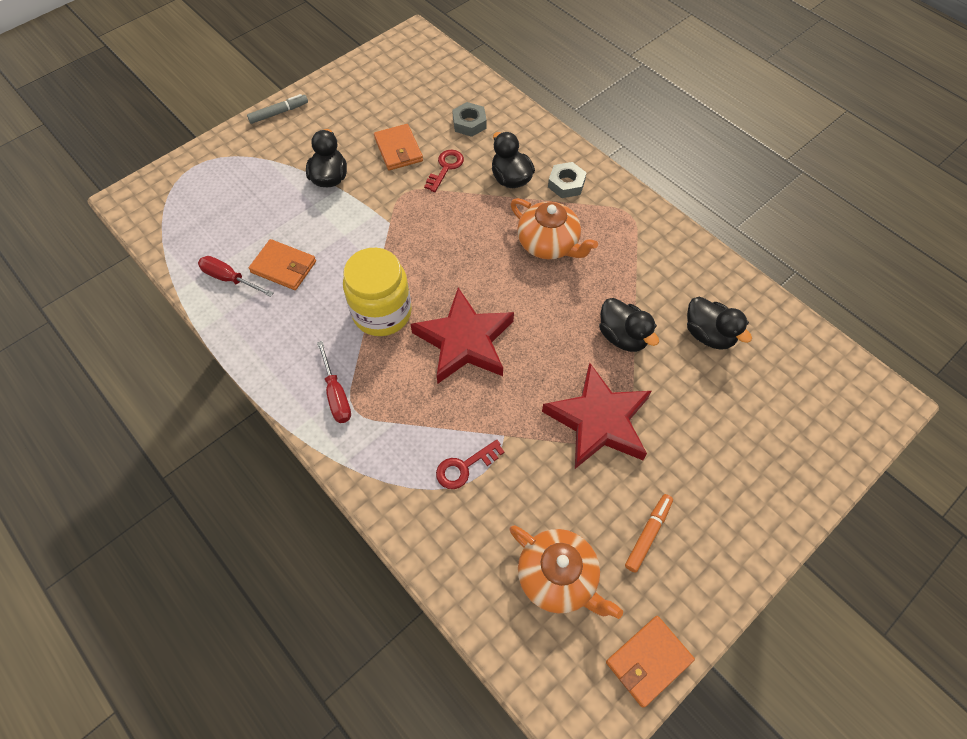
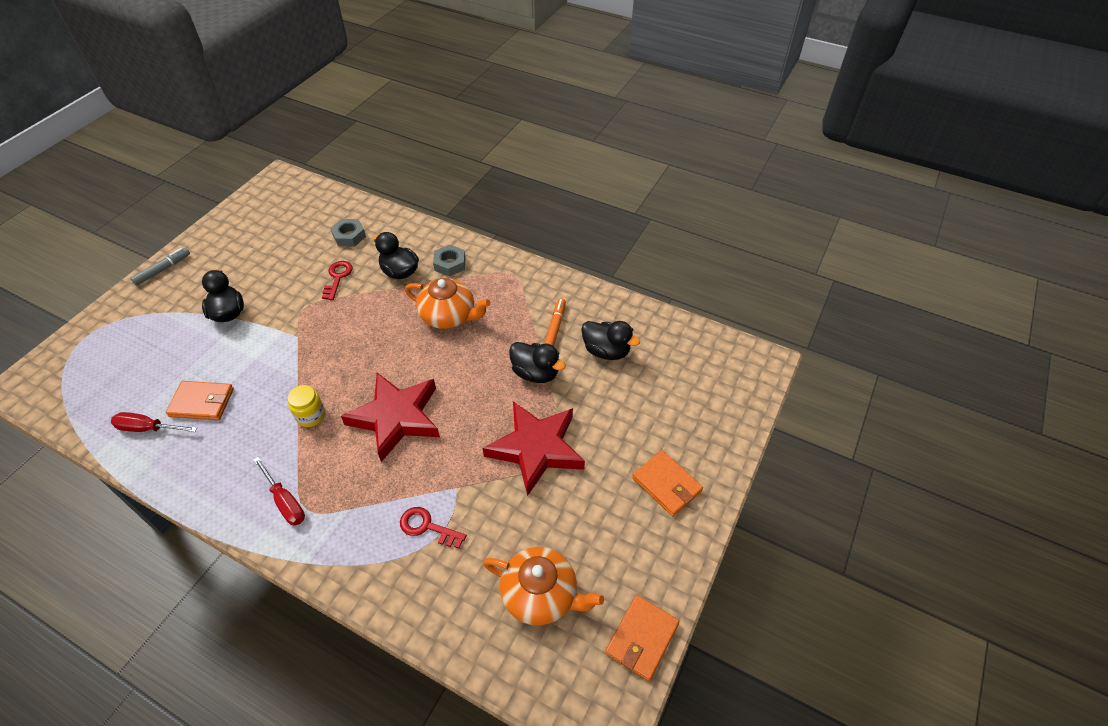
camera: 20 degrees left, 10 degrees down
yellow jar [343,248,412,336] -> yellow jar [287,385,325,427], size x0.51
orange wallet [374,124,423,170] -> orange wallet moved to [632,450,703,516]
red key [436,440,505,489] -> red key turned 75 degrees clockwise [400,507,467,549]
orange marker [625,494,673,573] -> orange marker moved to [544,298,566,346]

